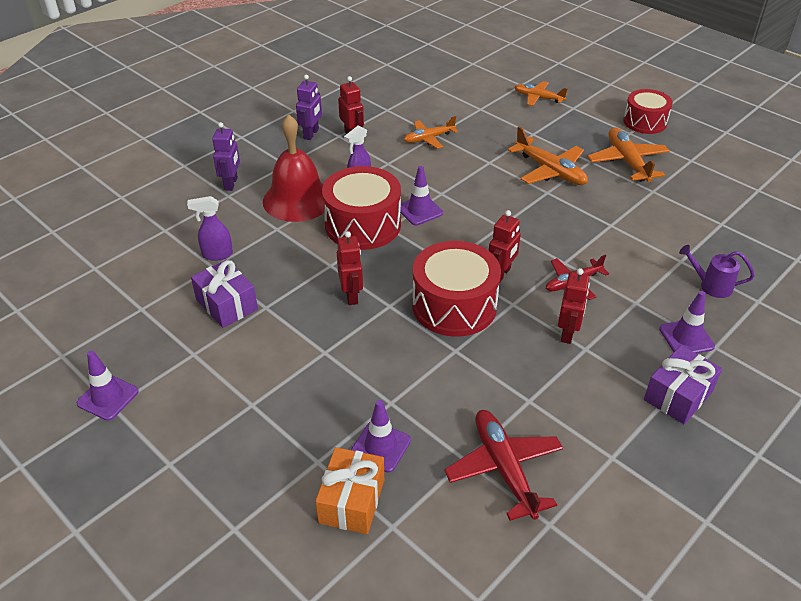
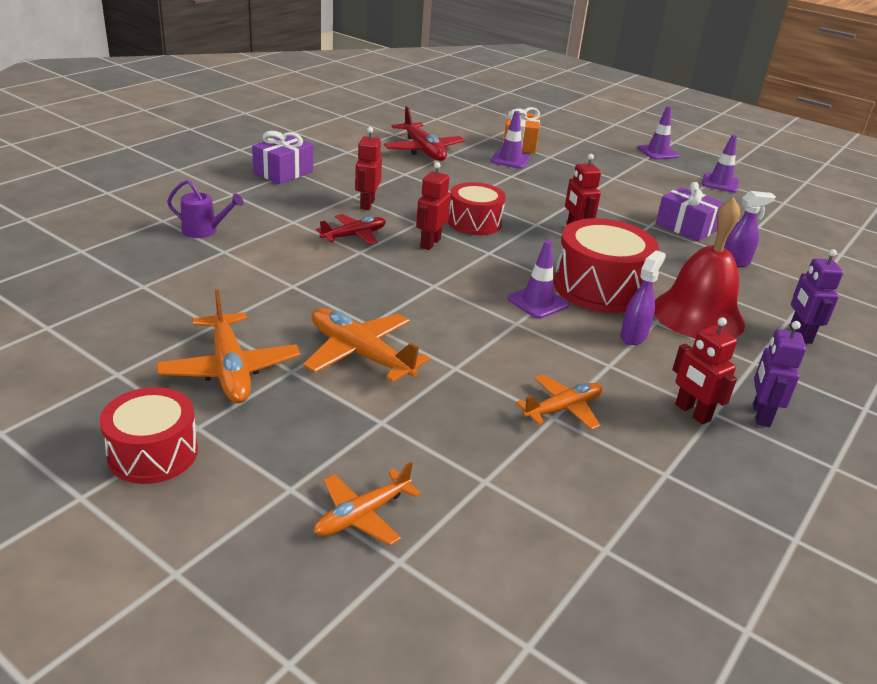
camera: 170 degrees right, 10 degrees down
red drum [412,241,501,337] -> red drum [448,182,506,235], size x0.65
orange plane [514,81,567,106] -> orange plane turned 120 degrees clockwise [313,462,421,546]
purple traffic cone [659,291,715,354] -> purple traffic cone moved to [637,106,679,160]

